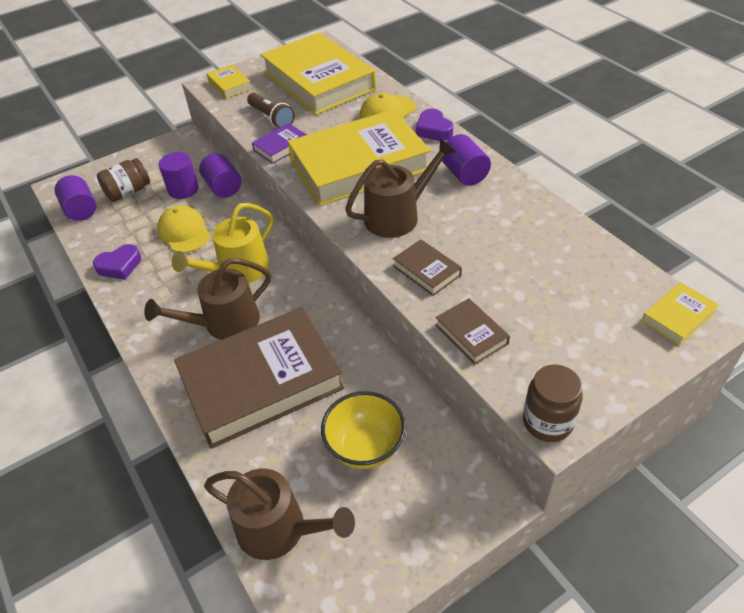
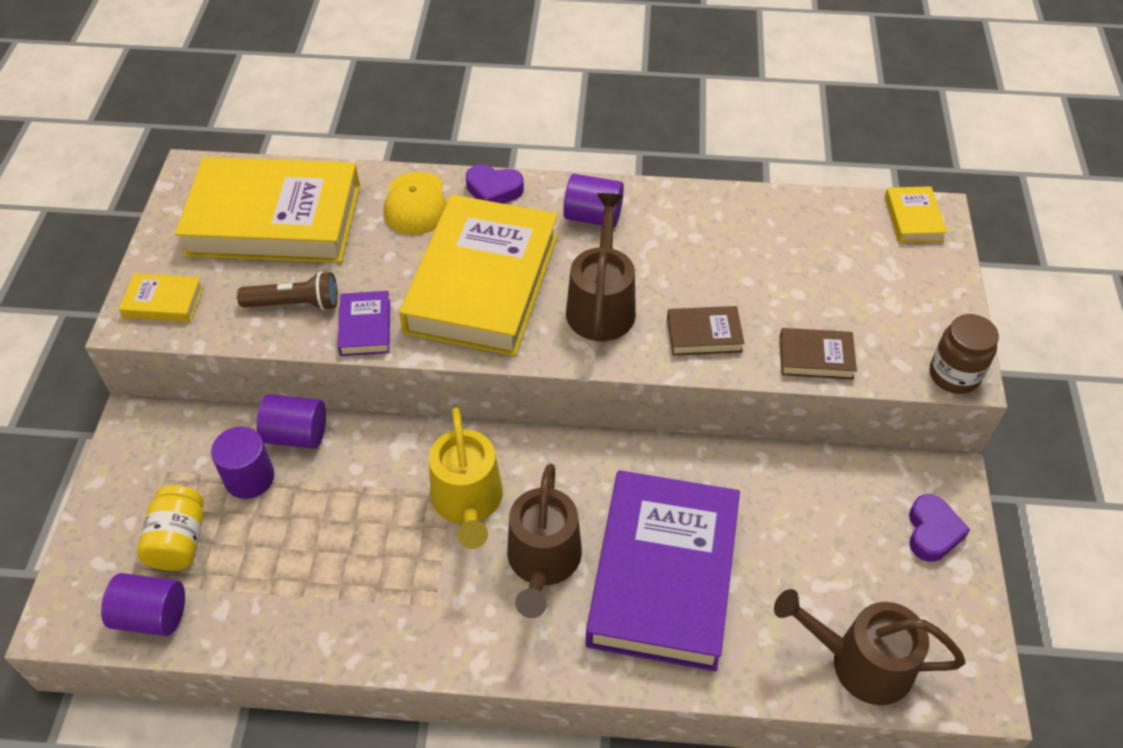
camera: 55 degrees left, 5 degrees up
purple heart [93,244,141,279] -> purple heart moved to [909,494,970,562]
brown jar [97,158,150,202] -> yellow jar [137,485,203,571]
yellow cap [157,205,210,253] -> none
brown book [174,307,344,449] -> purple book [586,470,740,671]
brown watering can [204,469,355,560] -> brown watering can turned 135 degrees counterclockwise [774,589,966,705]
yellow bowl [321,391,406,469] -> none

